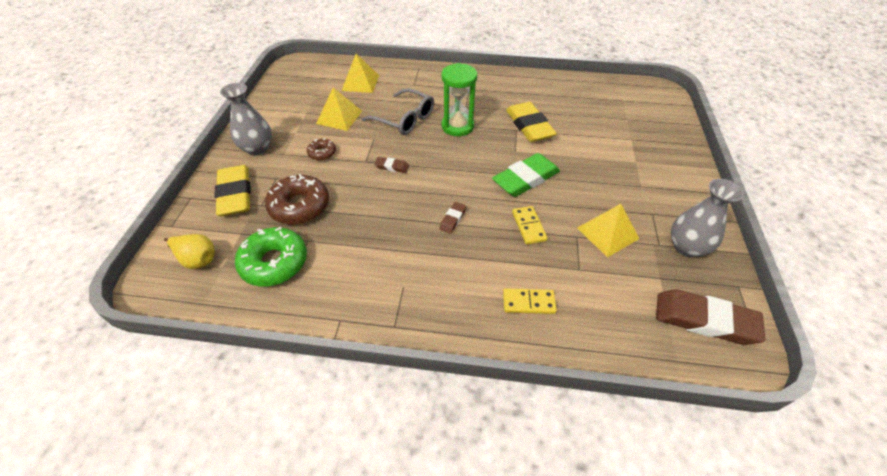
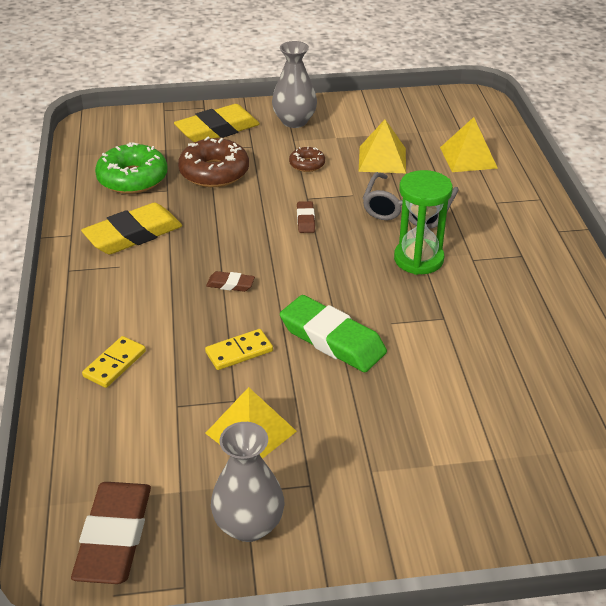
camera: 75 degrees right, 10 degrees down
yellow pear [164,234,215,269] -> none
yellow domino [503,289,557,314] -> yellow domino turned 45 degrees clockwise [82,336,146,388]
yellow eraser [506,102,557,142] -> yellow eraser moved to [81,203,182,254]

